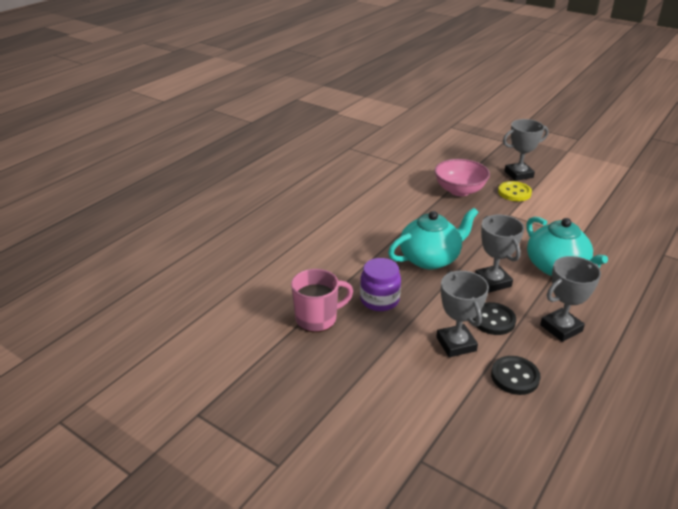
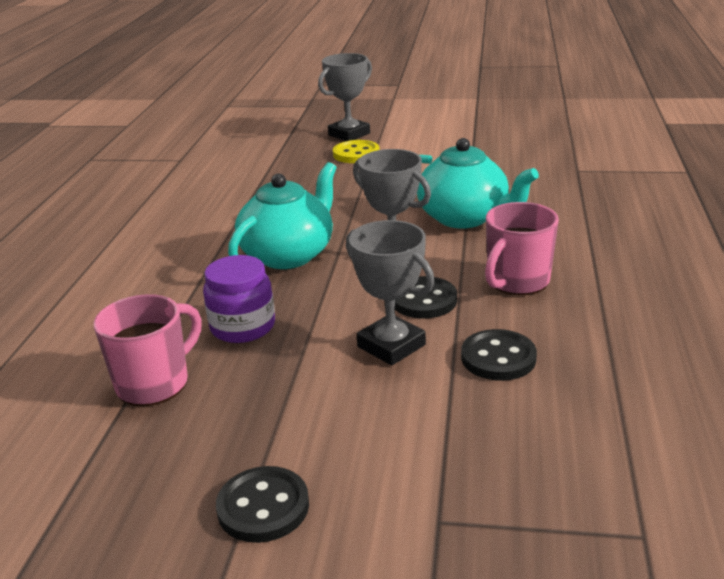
camera: 25 degrees left, 5 degrees down
pink bowl [435,159,490,196] -> none
grey trophy [540,256,601,342] -> pink mug [485,202,559,295]
none -> black button [216,466,309,543]

